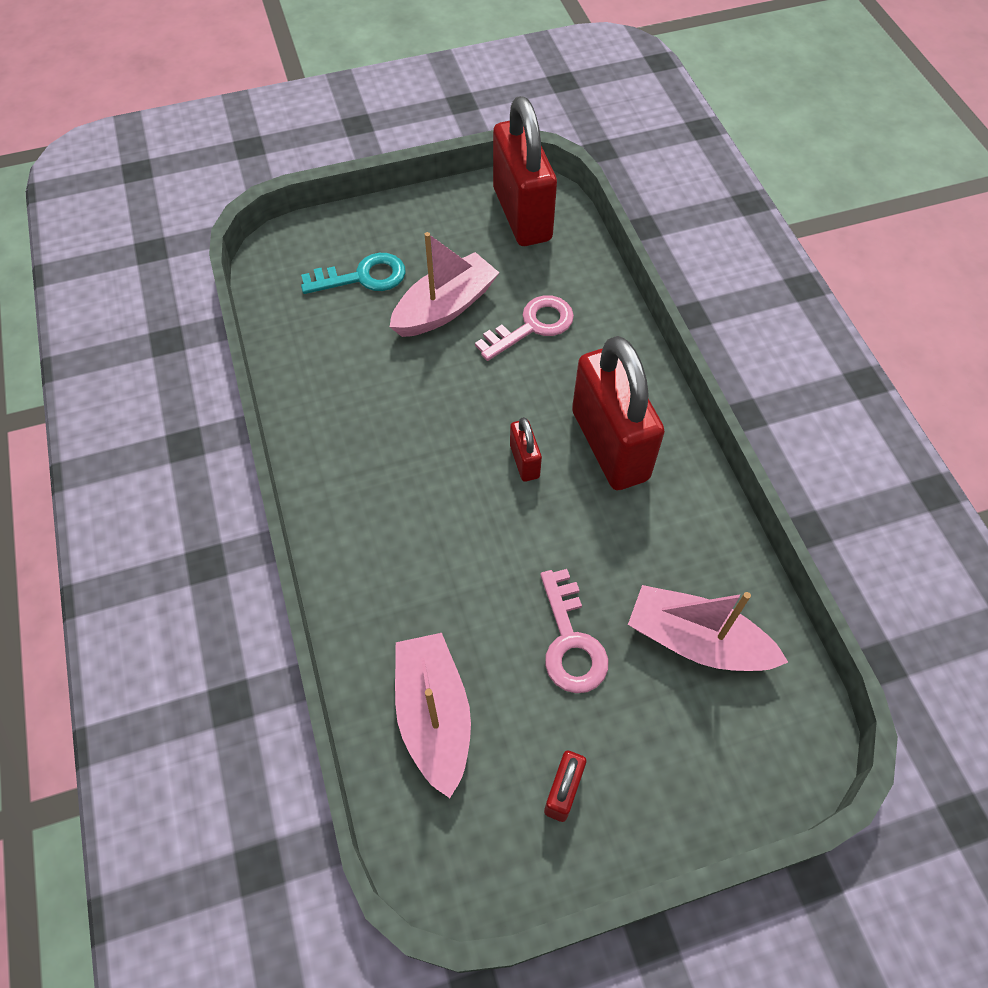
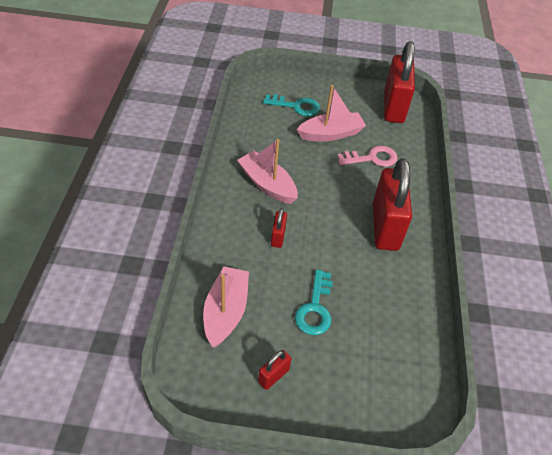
camera: 20 degrees right, 10 degrees down
red padlock [510,417,542,482] -> red padlock moved to [271,208,287,248]
pink key [540,569,608,693] -> turquoise key [295,270,333,335]
pink boat [628,585,788,671] -> pink boat moved to [237,139,298,204]

